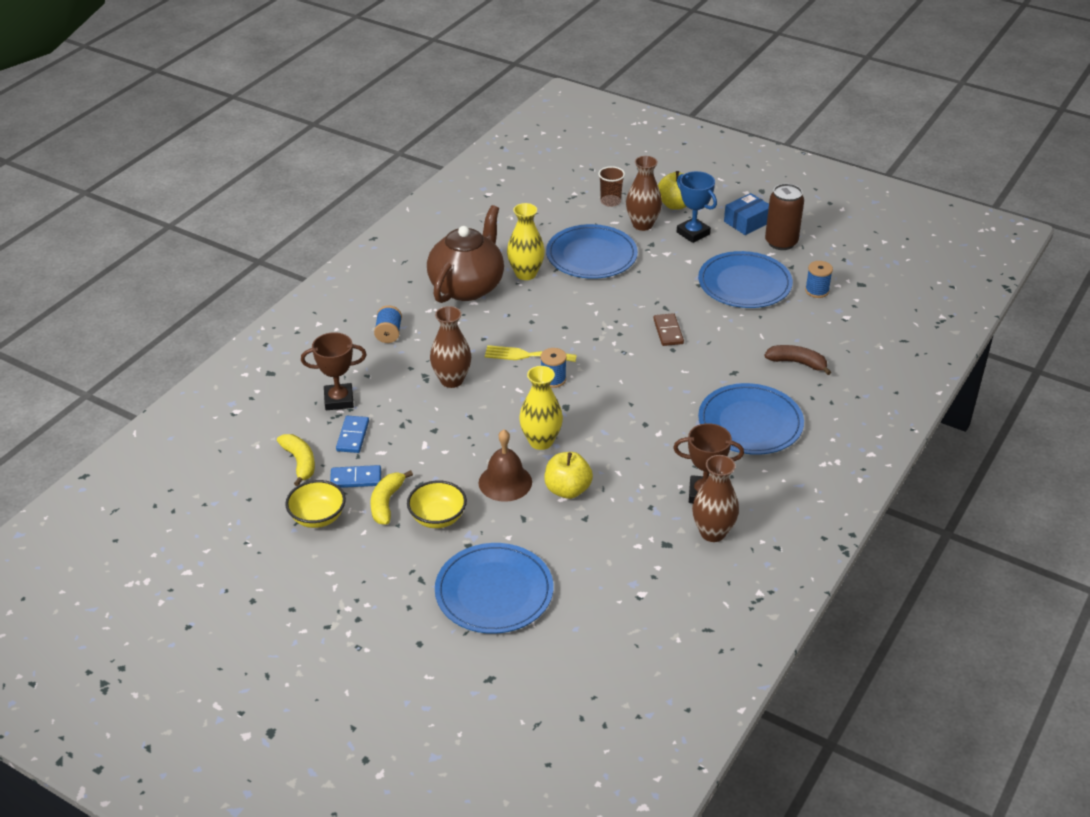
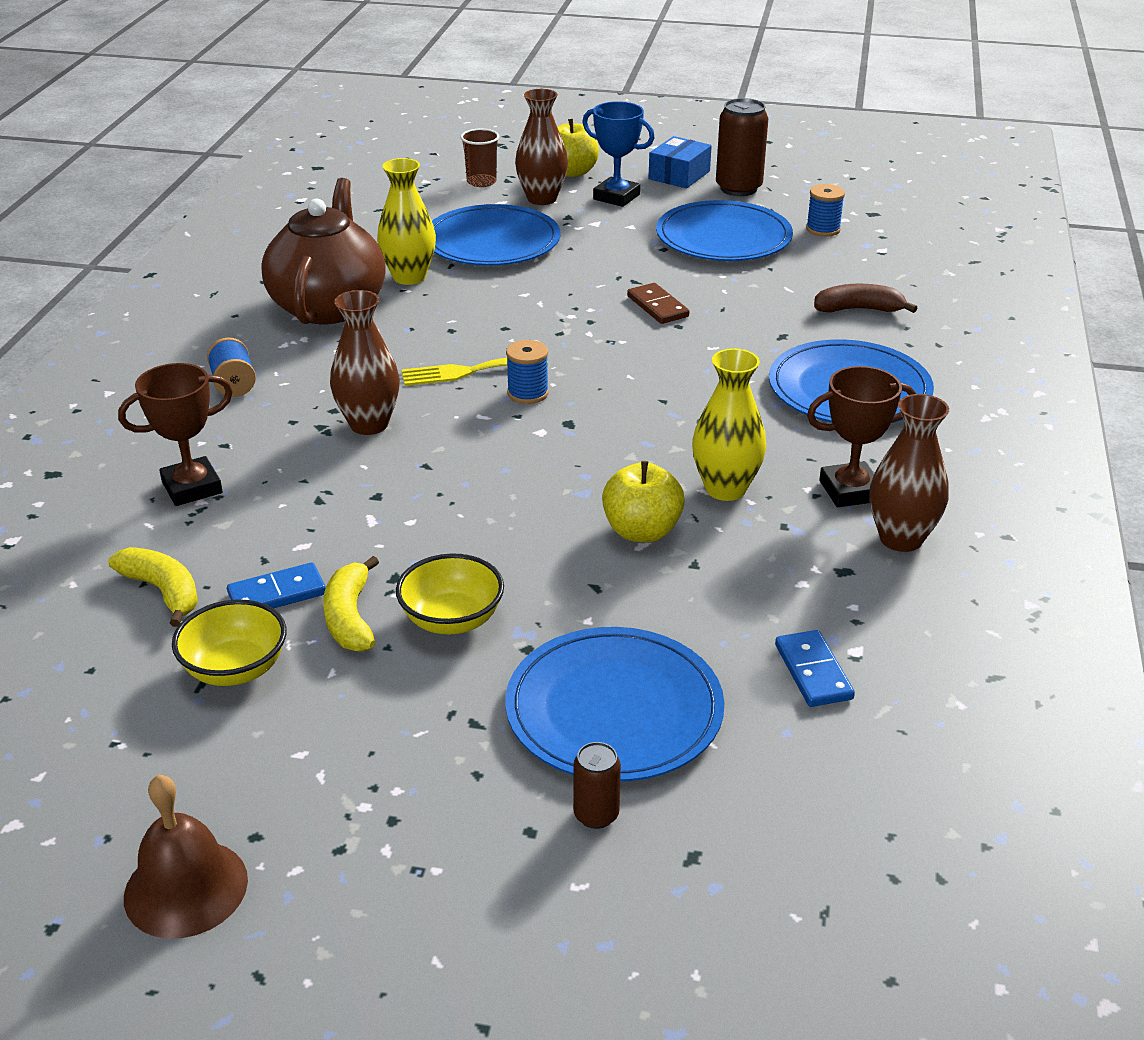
camera: 20 degrees left, 5 degrees down
blue domino [336,416,369,453] -> blue domino moved to [775,630,855,707]
brown bell [479,430,532,502] -> brown bell moved to [124,775,248,939]
yellow vase [519,366,563,450] -> yellow vase moved to [692,348,766,501]
none -> brown can [573,742,621,829]

